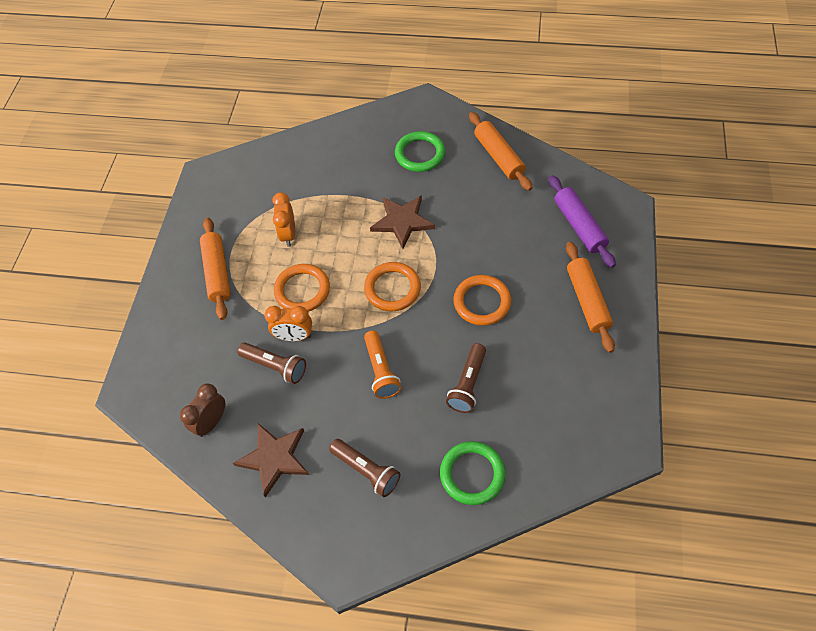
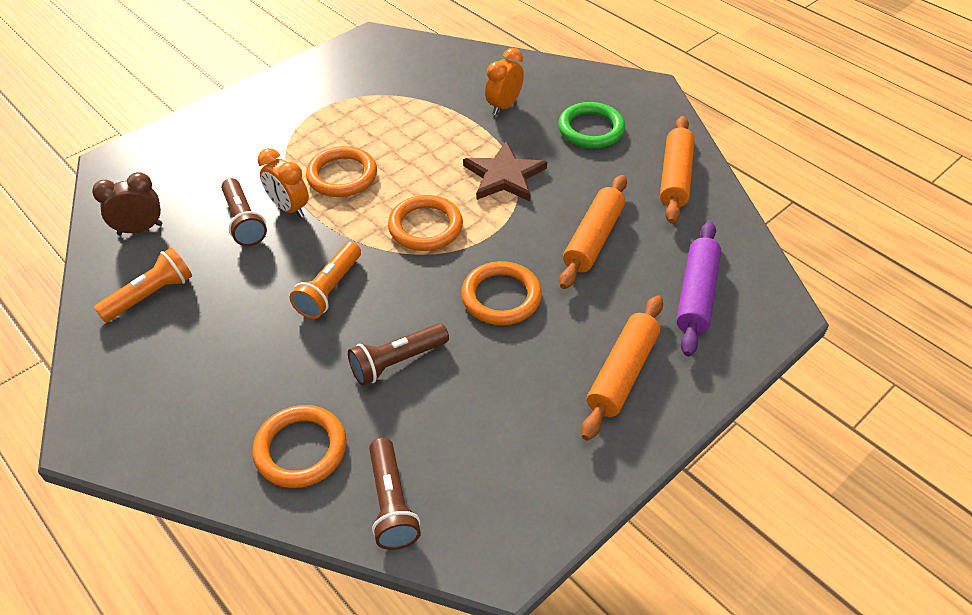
camera: 35 degrees right, 10 degrees down
orange rolling pin [200,218,231,320] -> orange rolling pin moved to [559,175,627,289]
brown star [233,423,309,498] -> orange flashlight [93,247,192,322]
orange clock [272,192,295,247] -> orange clock moved to [485,48,524,115]
brown flashlight [329,439,401,497] -> brown flashlight moved to [369,438,421,550]
green ring [440,441,506,505] -> orange ring [252,405,347,488]

